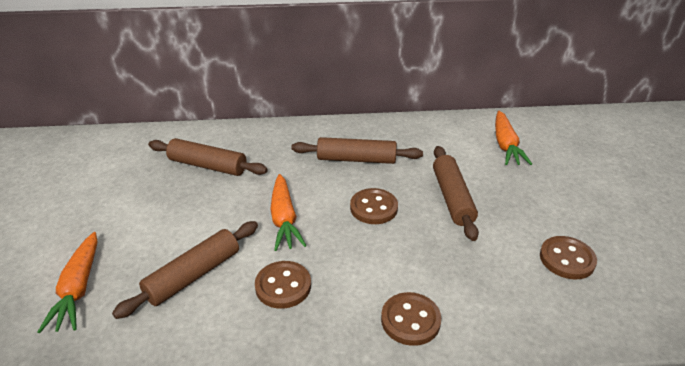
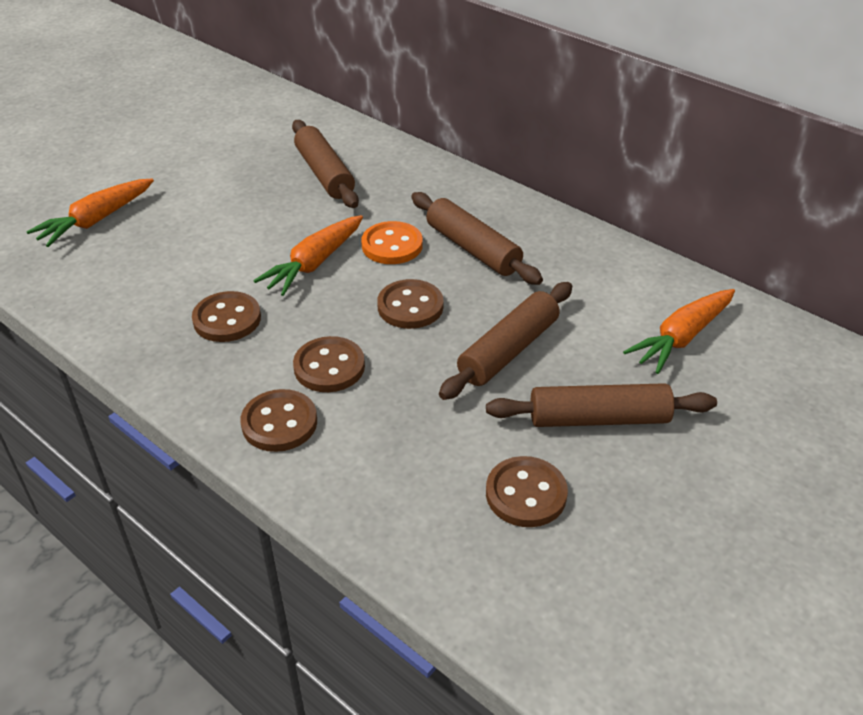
camera: 45 degrees right, 5 degrees up
brown rolling pin [112,221,258,319] -> brown rolling pin moved to [486,383,717,427]
none -> brown button [293,336,365,392]
none -> orange button [361,221,423,264]

